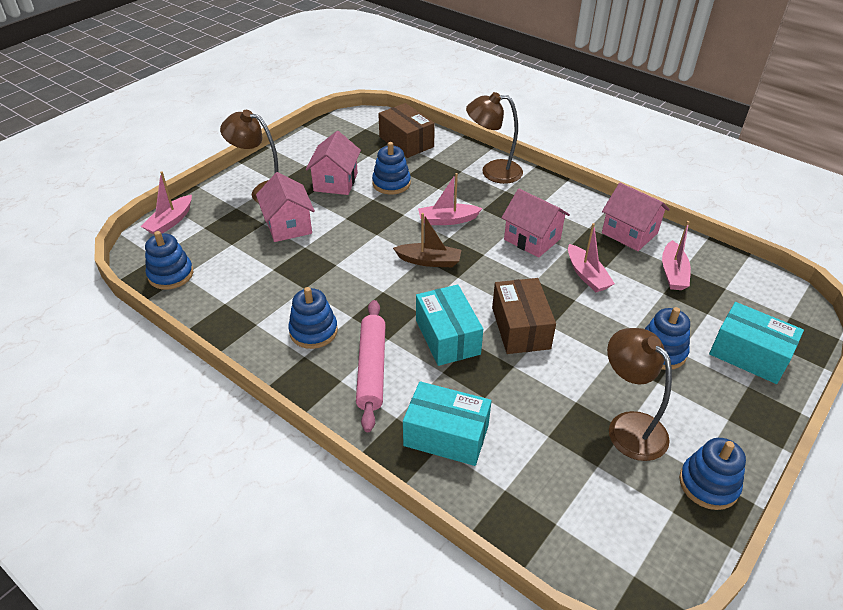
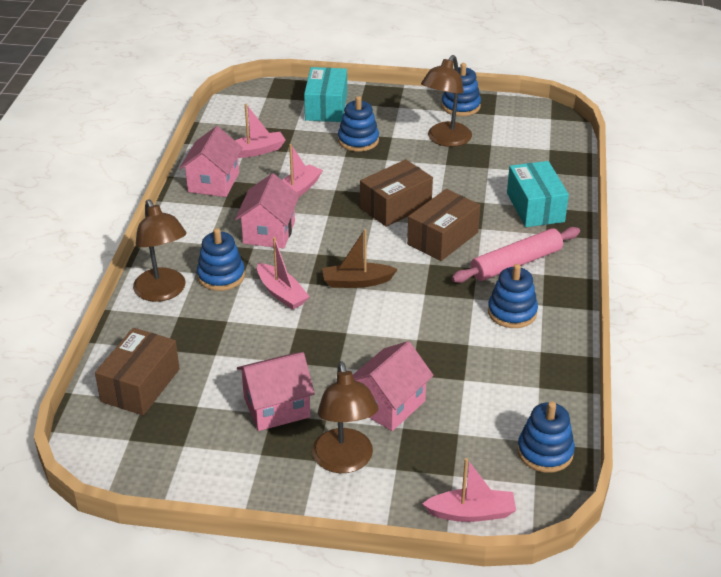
camera: 120 degrees left, 5 degrees down
blue stacking toy [372,142,411,194] -> blue stacking toy moved to [197,228,245,291]
brown boat [393,213,461,267] -> brown boat turned 75 degrees counterclockwise [322,229,398,288]
turquoise box [416,284,483,366] -> brown box [407,189,480,261]

